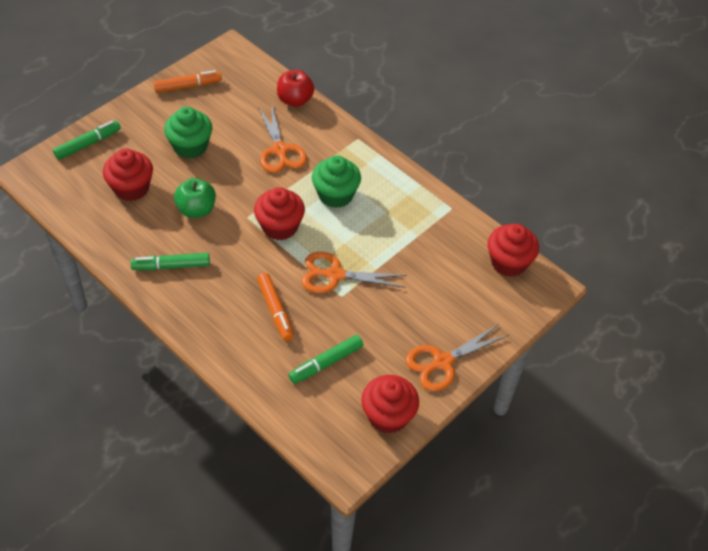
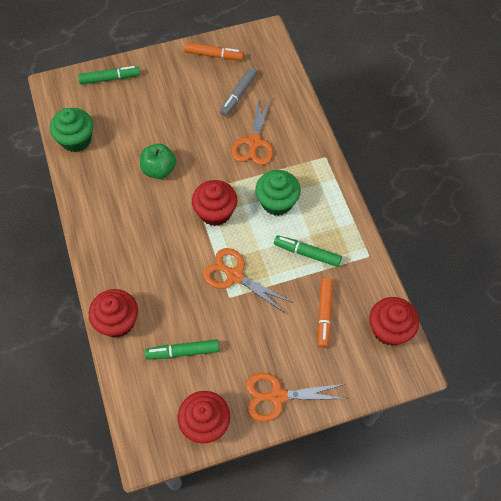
camera: 30 degrees right, 10 degrees up
red cupcake [103,148,153,201] -> red cupcake moved to [89,289,138,338]
green marker [131,253,210,270] -> green marker moved to [274,235,342,267]
green cupcake [164,107,212,159] -> green cupcake moved to [50,108,93,152]
orange marker [257,273,294,341] -> orange marker moved to [318,278,333,348]
red apple [277,70,314,107] -> none
none -> grey marker [220,67,257,117]

